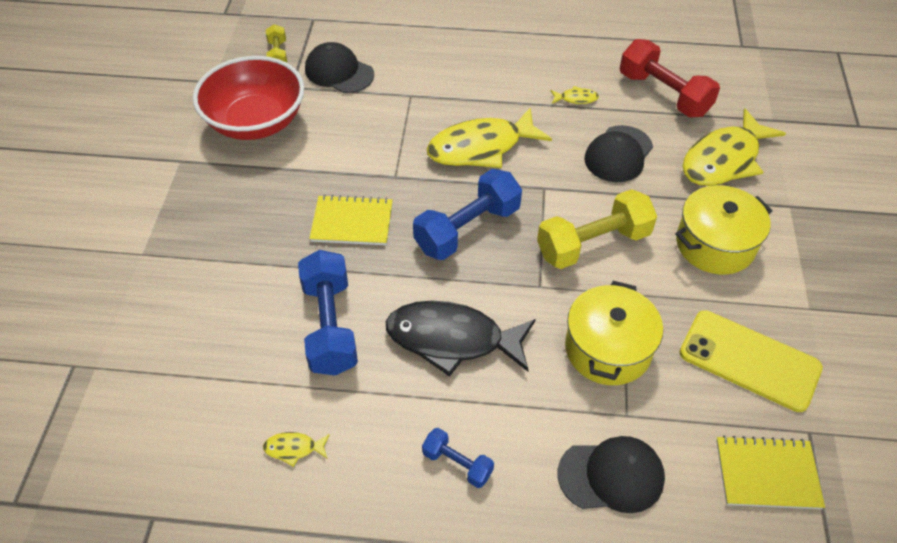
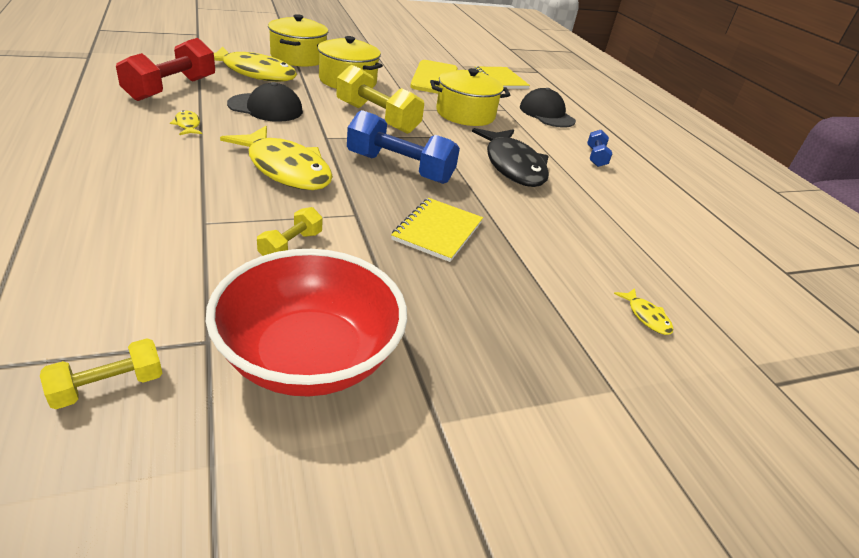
camera: 120 degrees left, 15 degrees down
yellow fish [263,432,330,467] -> yellow fish moved to [614,288,673,335]
blue dumbbell [298,250,358,376] -> none
black cap [305,42,374,93] -> none
yellow notebook [309,195,393,245] -> yellow notebook turned 45 degrees clockwise [391,198,483,262]
none -> yellow dumbbell [257,207,323,256]
none -> yellow pot [268,14,328,67]

